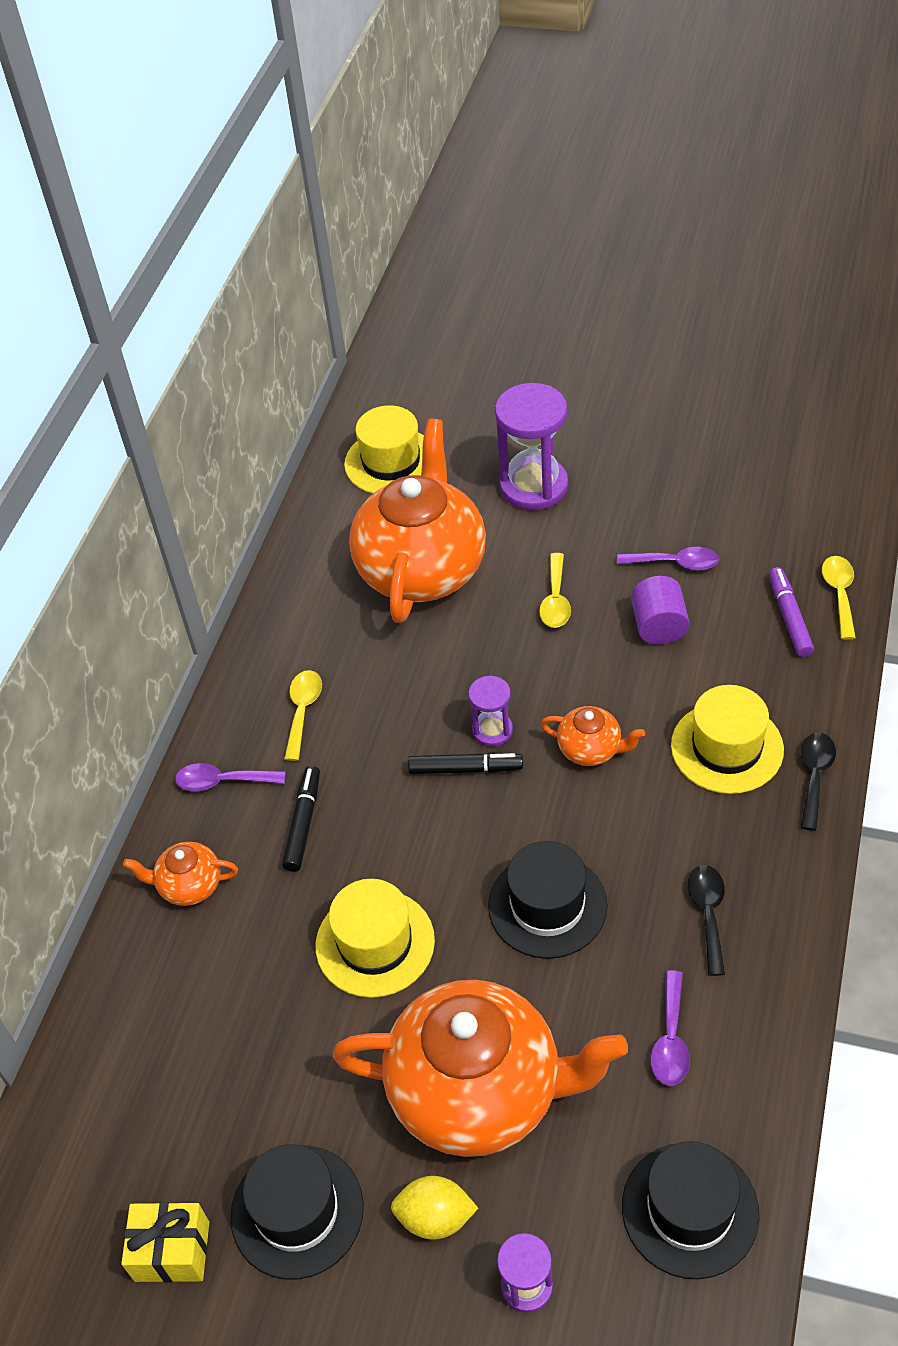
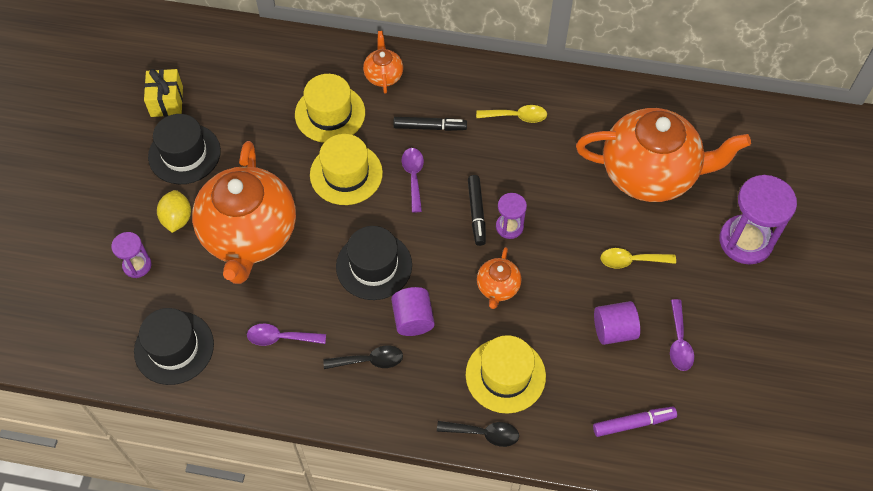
camera: 80 degrees right, 10 degrees up
purple spoon [175,763,285,791] -> purple spoon moved to [402,148,424,213]
yellow hat [344,405,424,494] -> yellow hat moved to [295,74,365,143]
yellow spoon [822,556,856,640] -> none
none -> purple cylinder [391,287,435,336]

